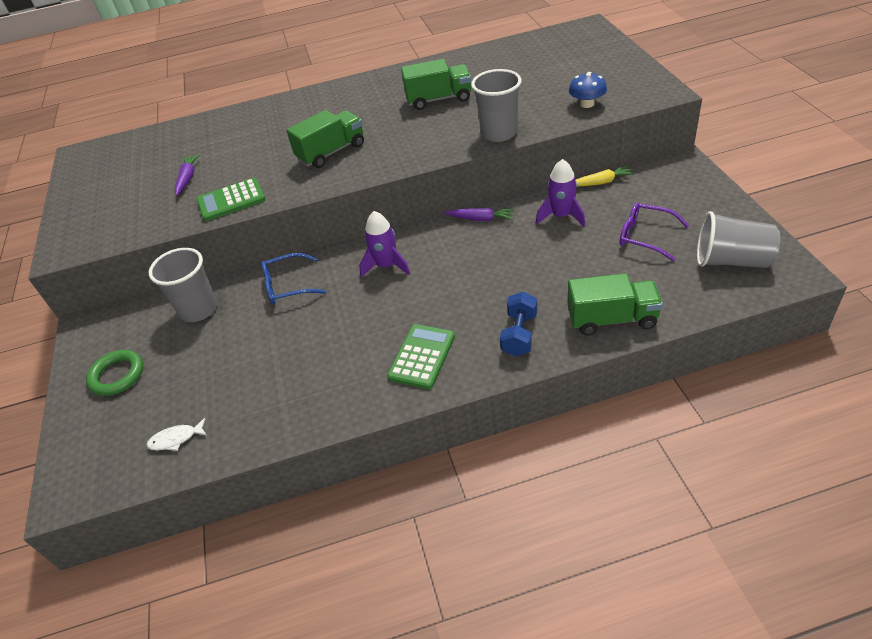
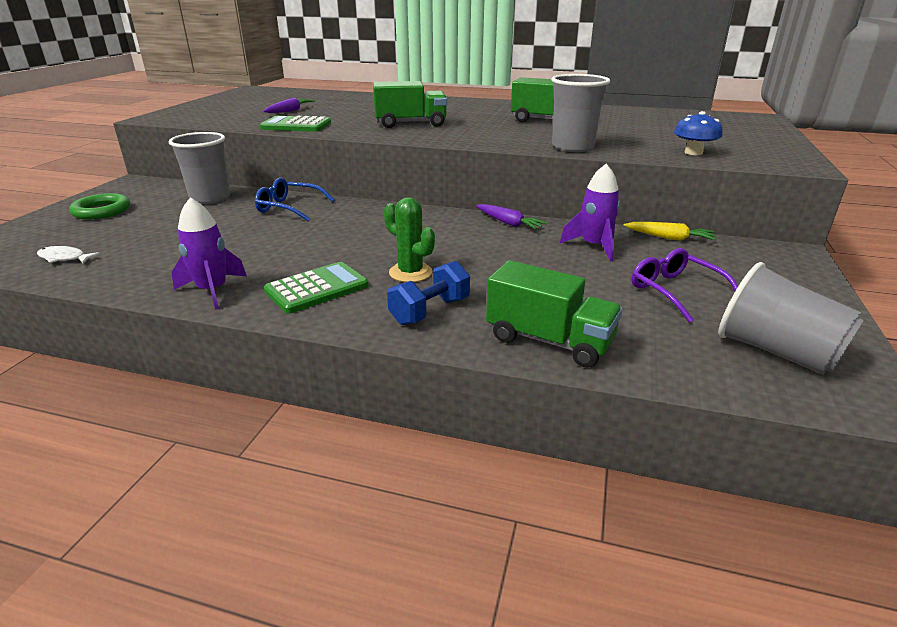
camera: 25 degrees right, 15 degrees down
purple rocket [359,211,410,278] -> purple rocket moved to [172,197,247,310]
none -> green cactus [384,197,435,282]

